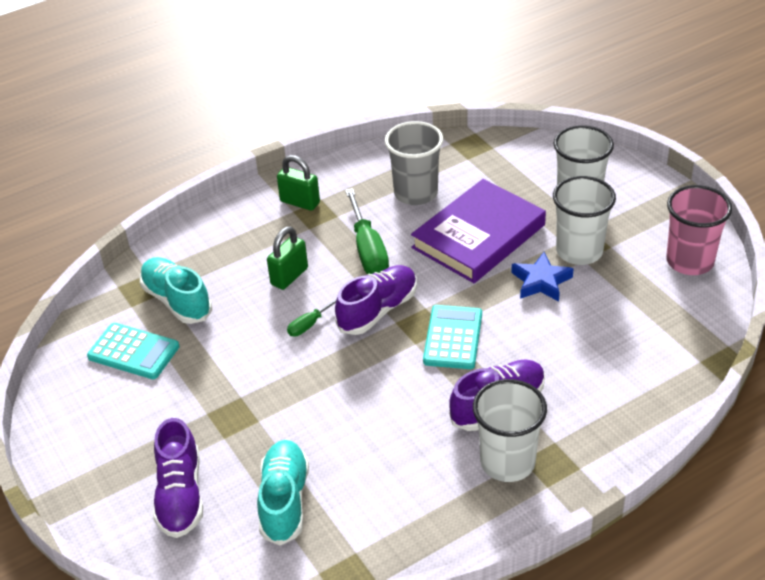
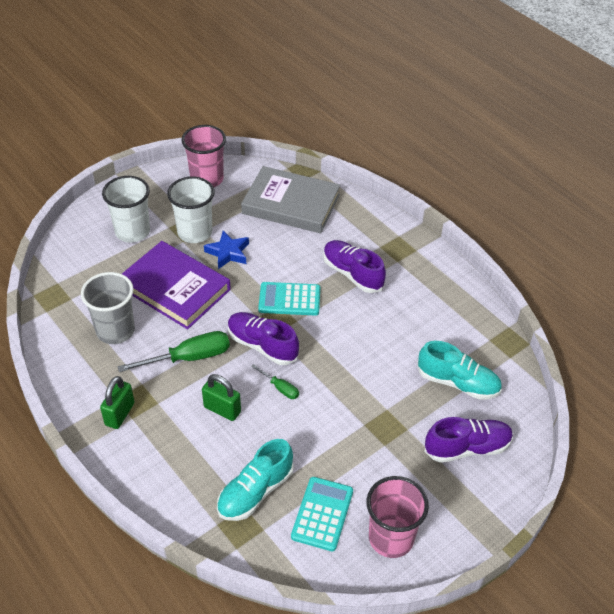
camera: 100 degrees left, 5 degrees up
turquoise shoe [257,440,309,545] -> turquoise shoe turned 150 degrees counterclockwise [418,341,502,400]
white cup [473,379,547,482] -> none
none -> grey book [241,166,340,233]
none -> pink cup [366,476,429,558]

